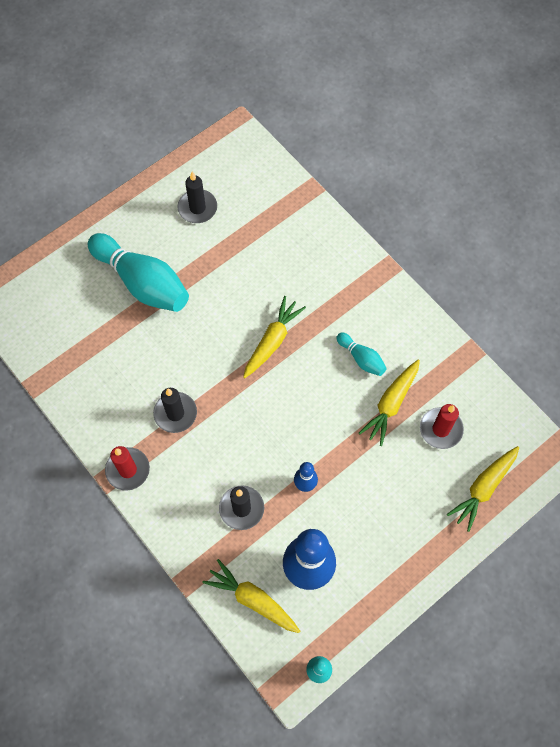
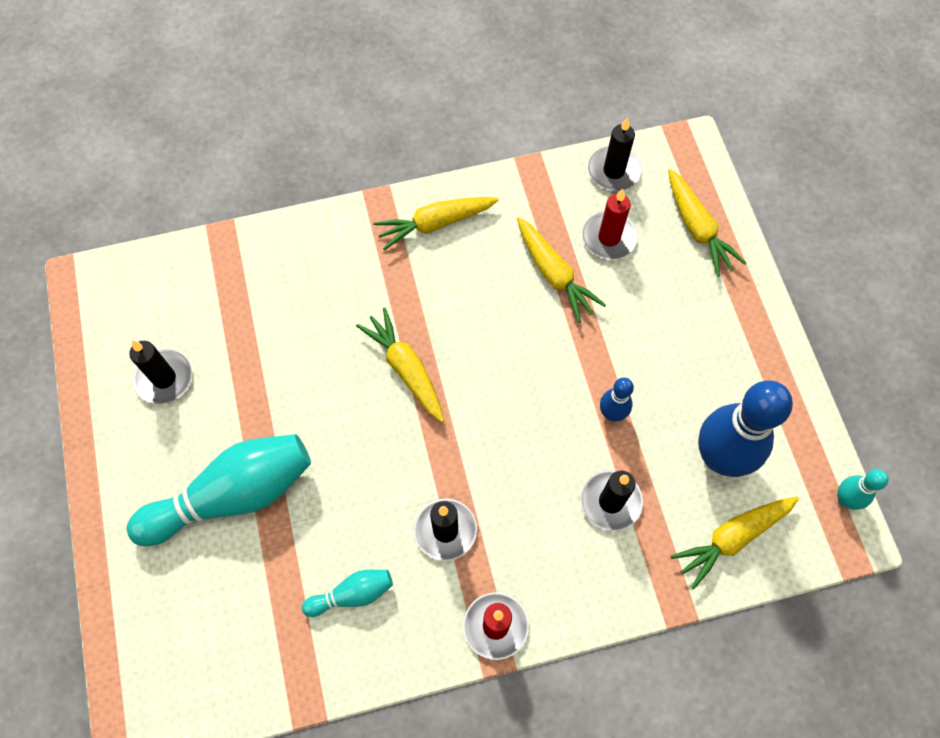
camera: 65 degrees left, 0 degrees up
turquoise bowling pin [336,333,387,376] -> turquoise bowling pin moved to [302,570,393,617]
none -> yellow carrot [373,197,499,250]
none -> black candle [588,117,642,191]

